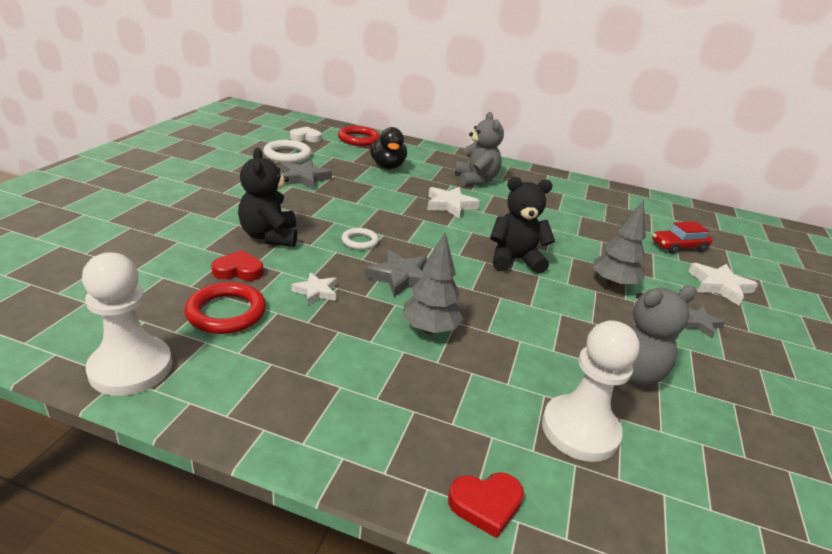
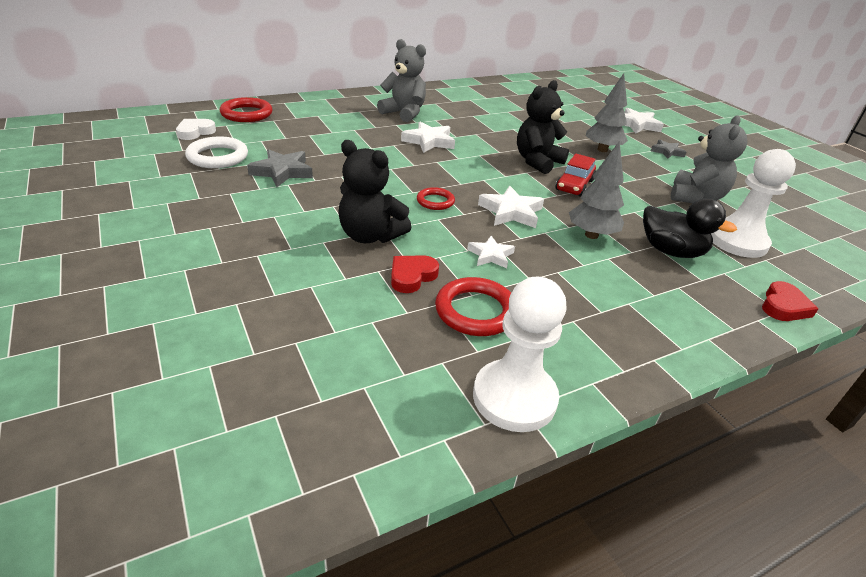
camera: 45 degrees left, 5 degrees up
white ring [342,228,379,250] -> red ring [417,187,455,210]
grey star [365,250,427,297] -> white star [478,186,544,228]
black duck [370,127,407,169] -> black duck moved to [643,198,737,258]
red car [652,221,712,254] -> red car moved to [555,154,596,197]

